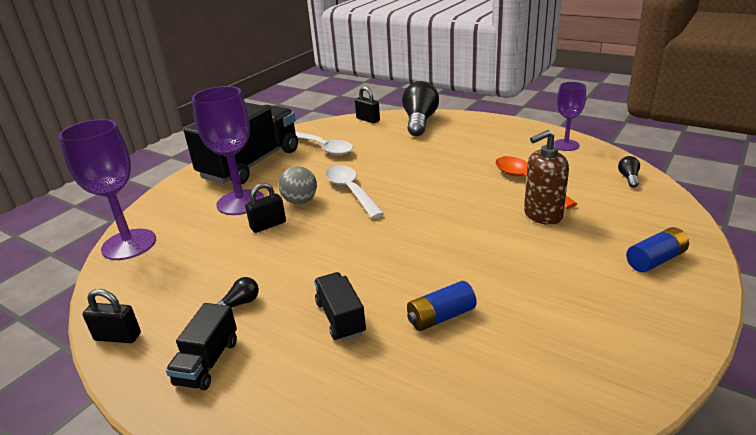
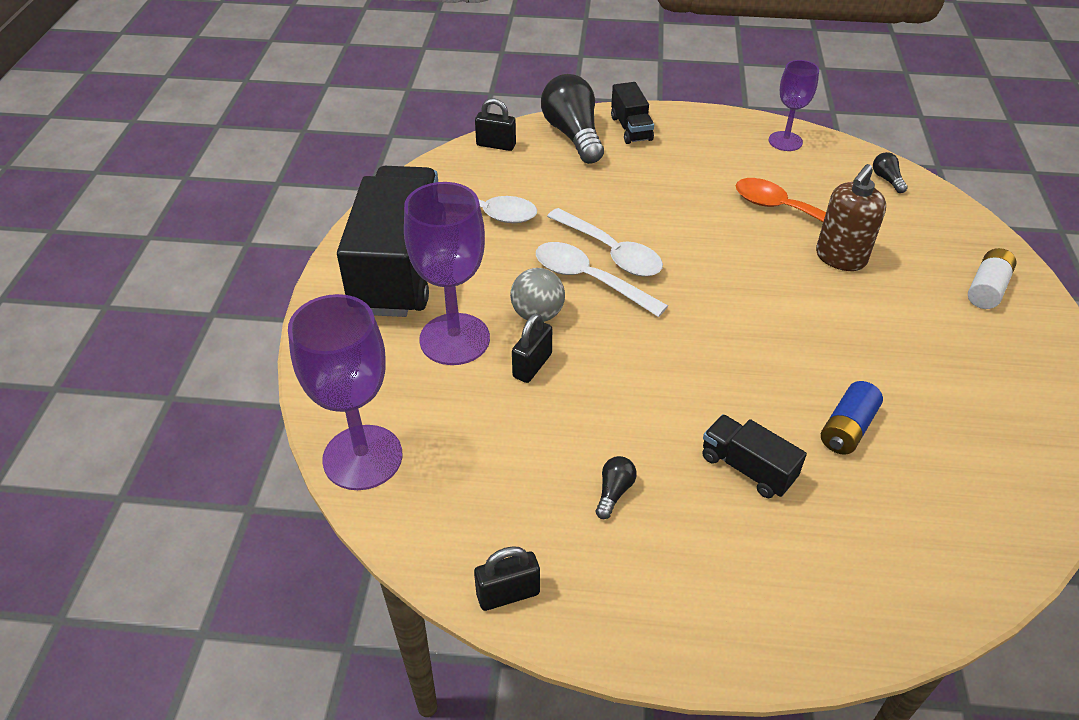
camera: 30 degrees left, 15 degrees up
black truck [166,303,237,390] -> black truck moved to [611,82,654,144]
blue battery [626,227,689,272] -> white battery [968,248,1017,309]
none -> white spoon [547,208,663,277]

